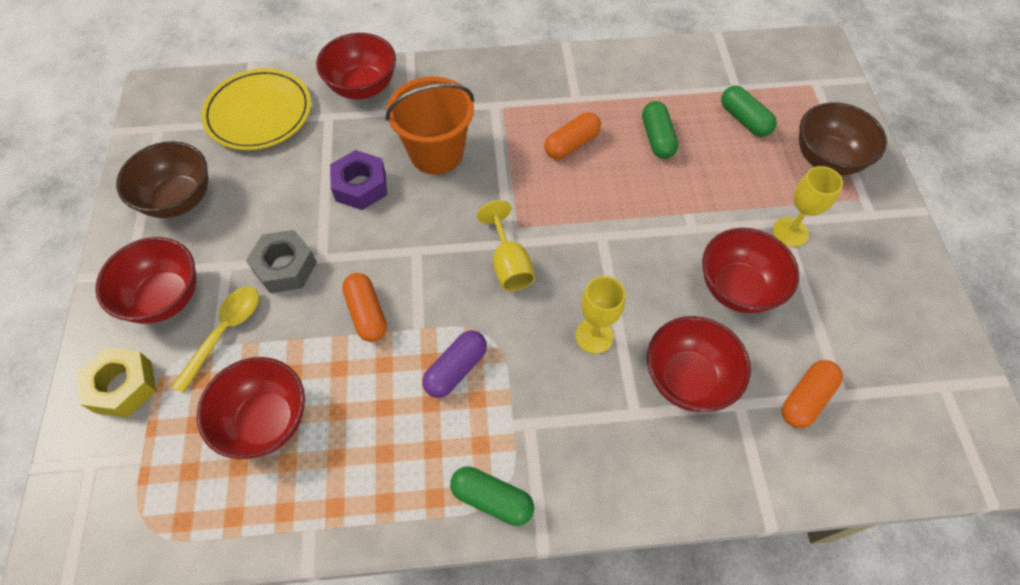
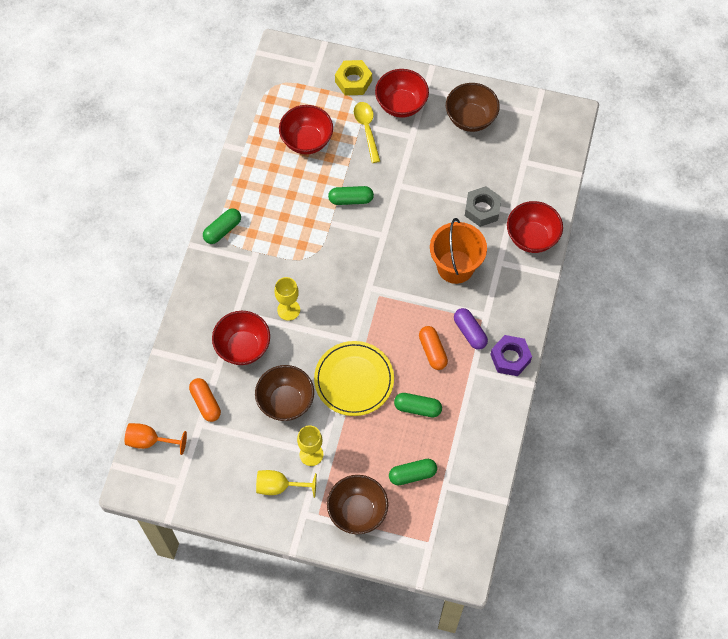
camera: 110 degrees right, 5 degrees up
yellow spoon [171,286,259,393] -> yellow spoon turned 150 degrees counterclockwise [354,102,380,163]
yellow plate [201,68,311,150] -> yellow plate moved to [314,341,394,416]
grey nut [246,230,317,293] -> grey nut moved to [465,186,502,227]
purple nut [330,150,387,210] -> purple nut moved to [490,335,532,376]
orange capsule [342,273,387,342] -> green capsule [328,186,374,205]
purple capsule [422,330,487,398] -> purple capsule moved to [454,308,488,350]
yellow goblet [477,200,535,291] -> yellow goblet moved to [256,470,317,498]
red bowl [702,228,799,313] -> brown bowl [255,365,314,421]
none -> orange goblet [125,423,187,455]

